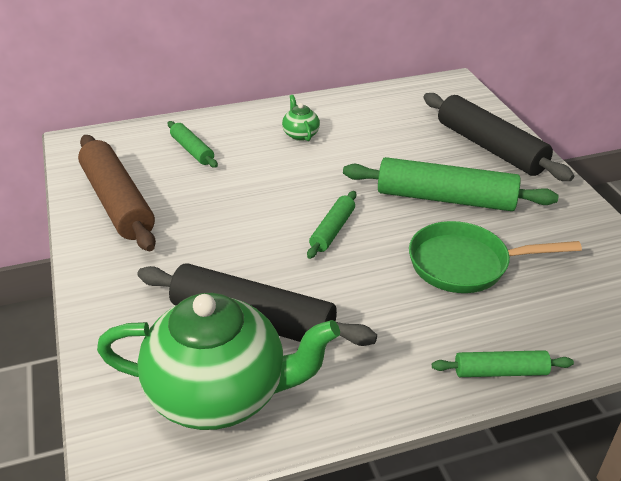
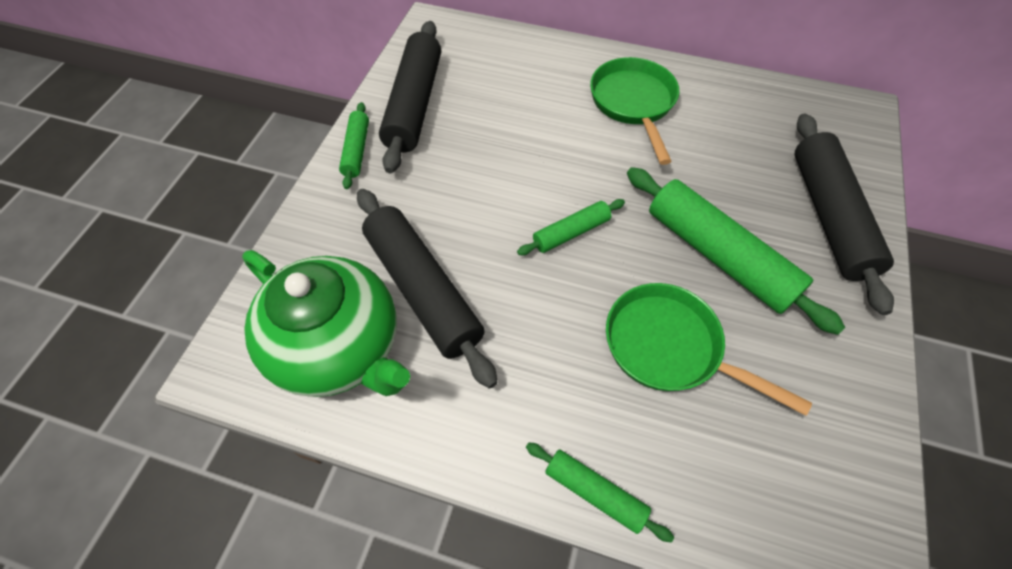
camera: 35 degrees right, 20 degrees up
brown rolling pin [78,135,156,251] -> black rolling pin [379,21,441,173]
green rolling pin [168,121,218,168] -> green rolling pin moved to [339,102,369,189]
green teapot [282,95,320,141] -> green pan [590,57,679,165]

